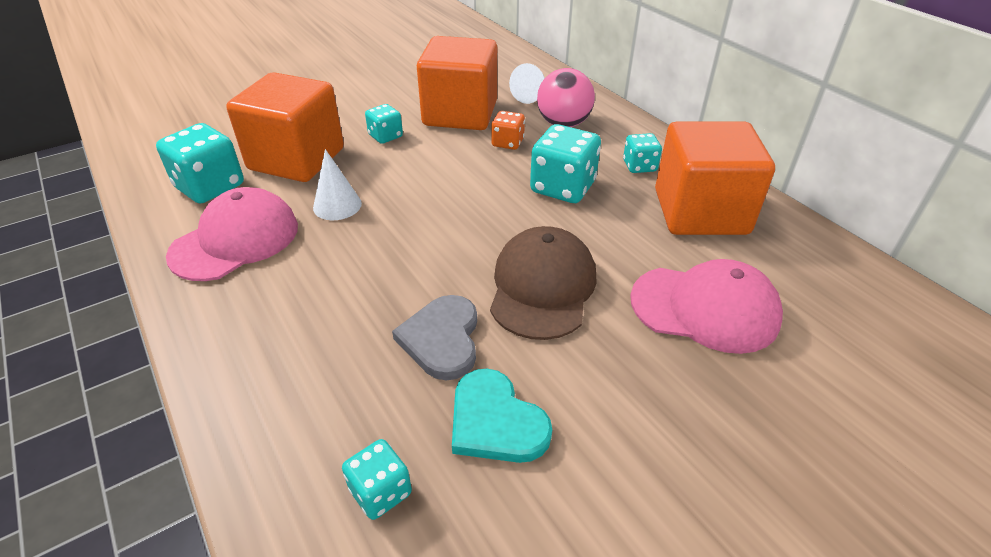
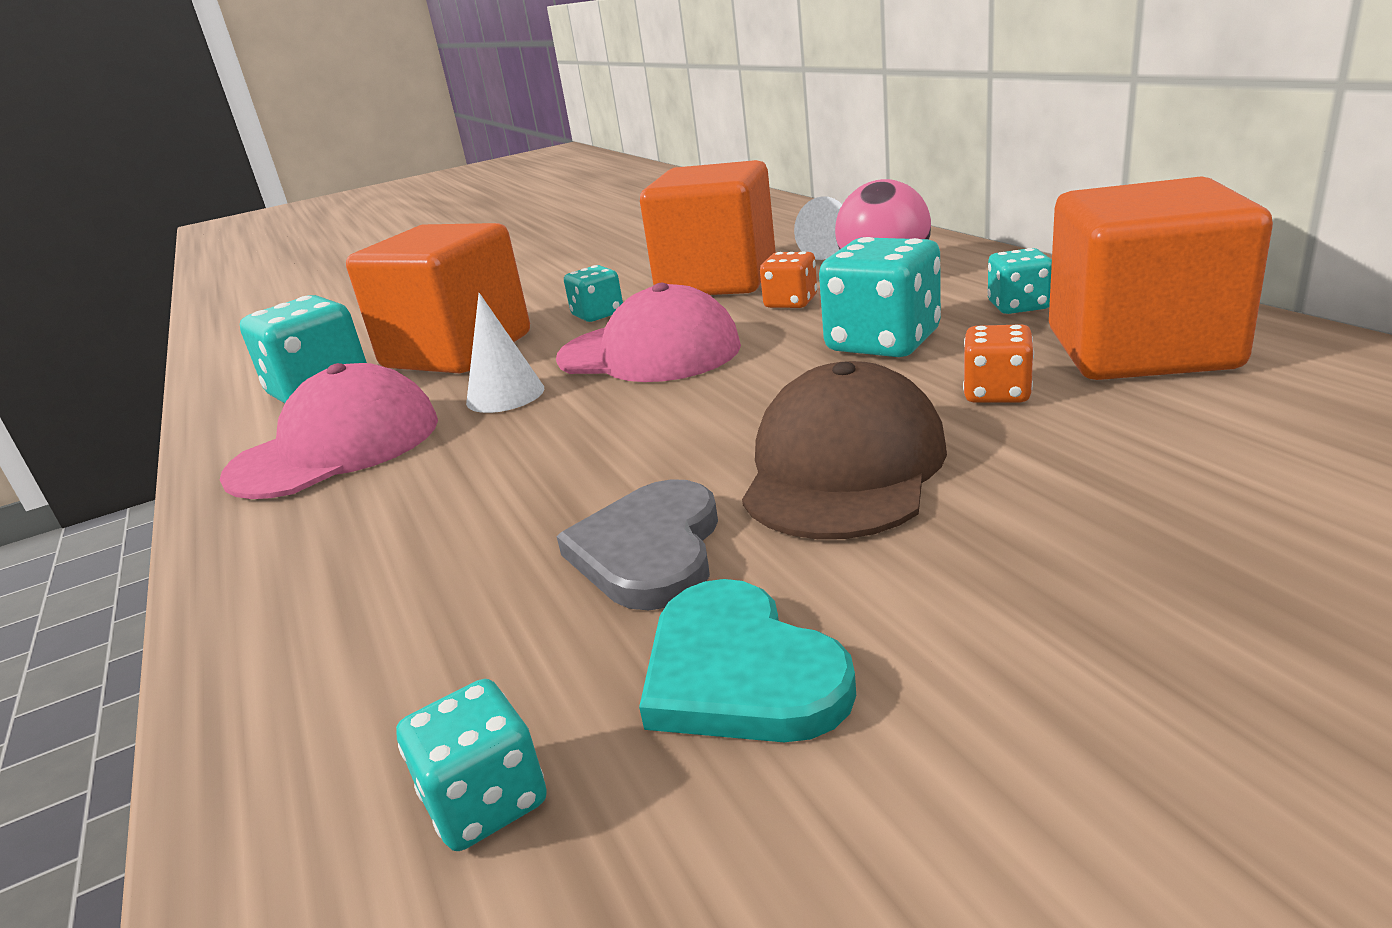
camera: 10 degrees right, 15 degrees down
pink cap [630,259,783,354] -> pink cap moved to [556,283,741,382]
none -> orange dice [963,324,1034,403]

